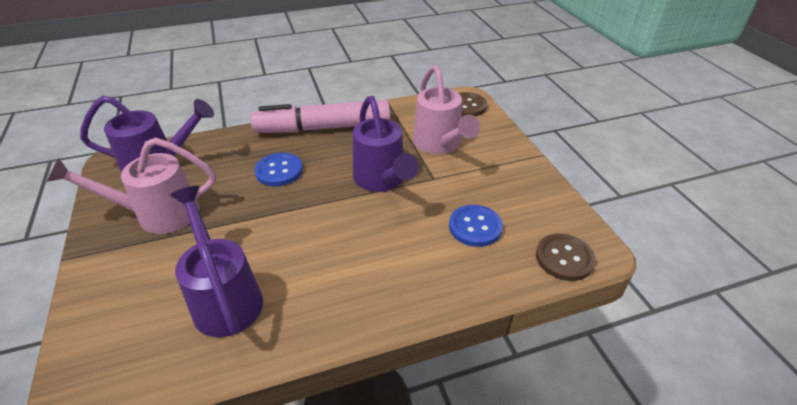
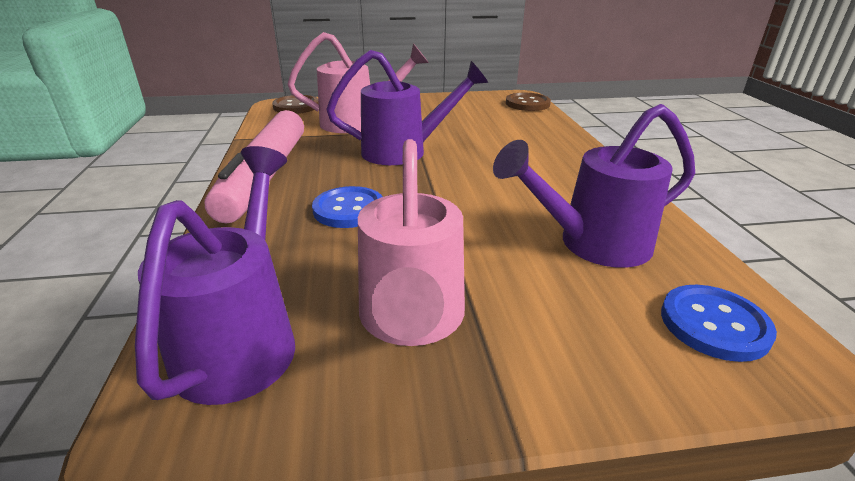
camera: 80 degrees left, 10 degrees down
blue button [449,205,503,247] -> blue button moved to [661,285,777,362]

